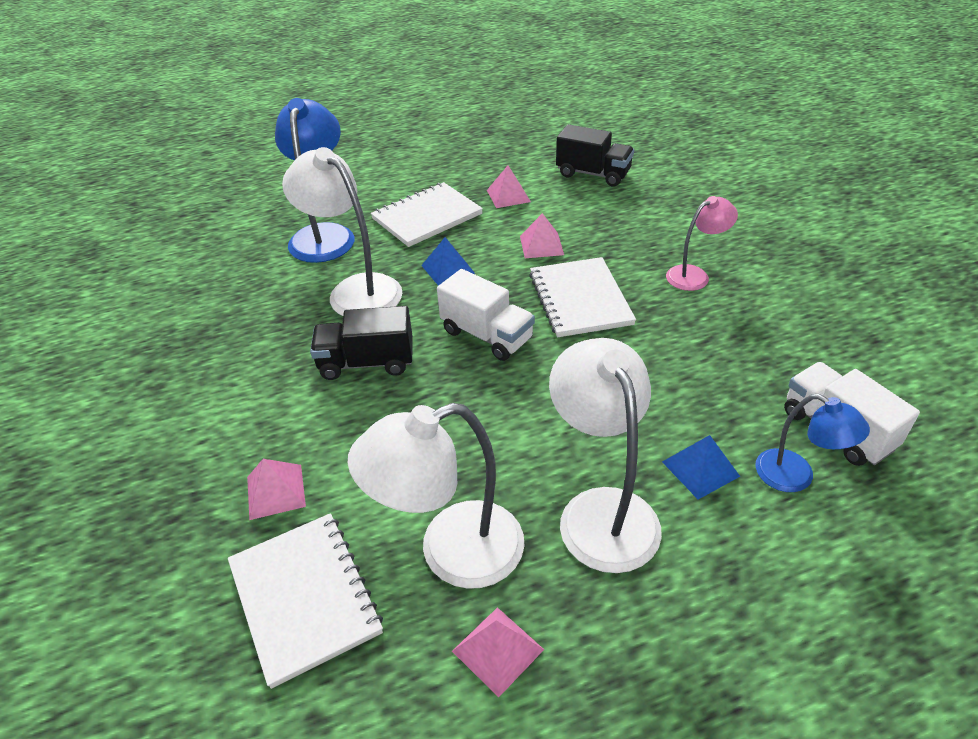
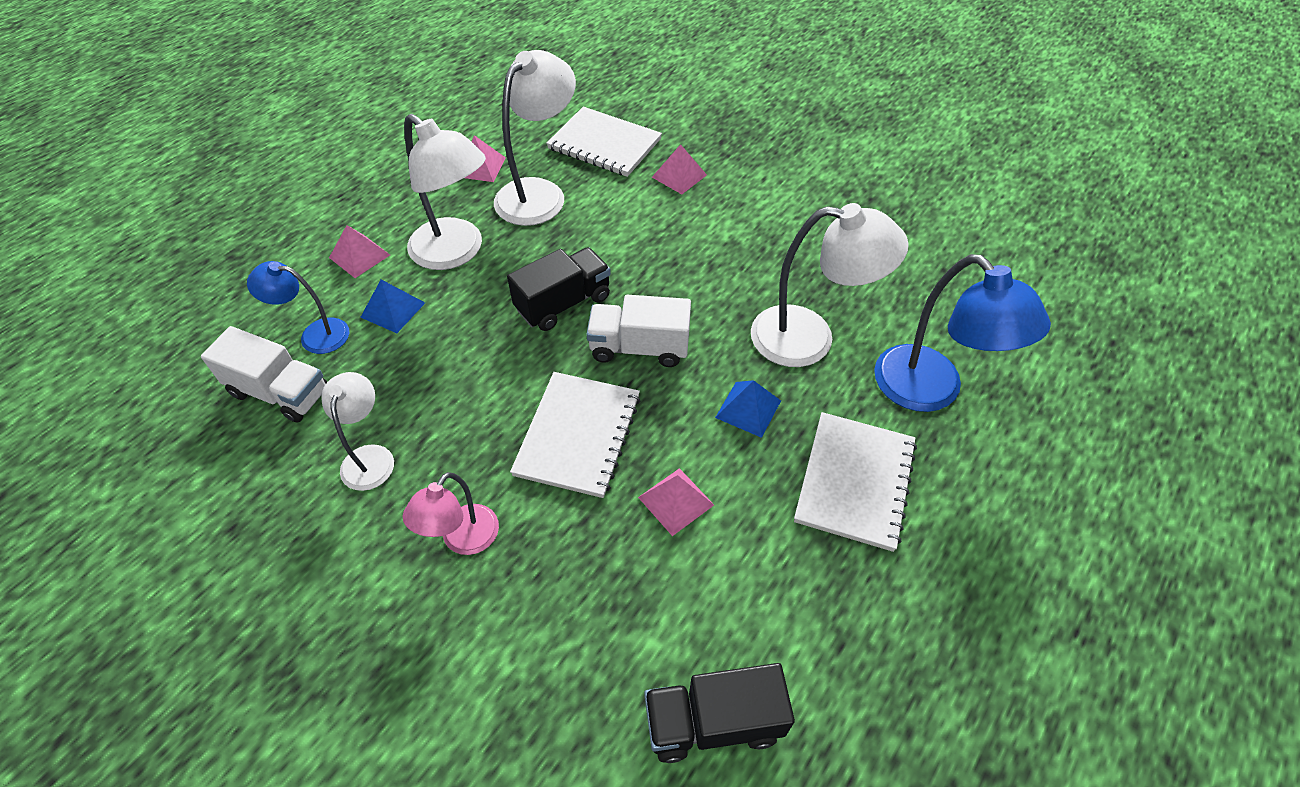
camera: 145 degrees right, 10 degrees up
black truck [310,306,413,380] -> black truck moved to [507,247,611,331]
pink pyramid [487,165,531,208] -> pink pyramid moved to [329,225,390,278]
white notebook [529,257,636,337] -> white notebook turned 60 degrees clockwise [510,372,641,498]
none -> white lamp [321,372,394,491]

